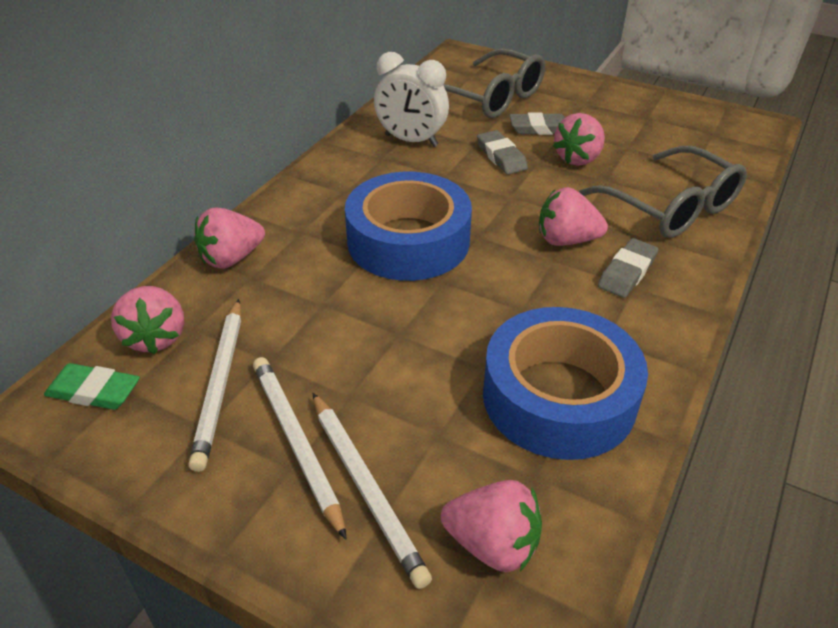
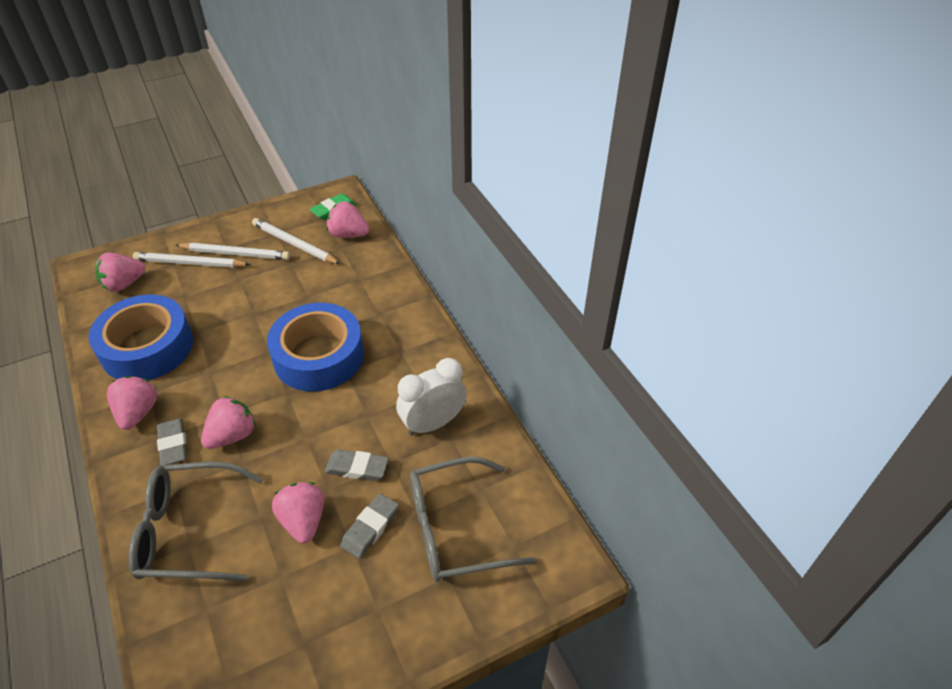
camera: 125 degrees right, 5 degrees up
pink strawberry [194,208,265,269] -> pink strawberry moved to [107,376,157,430]

